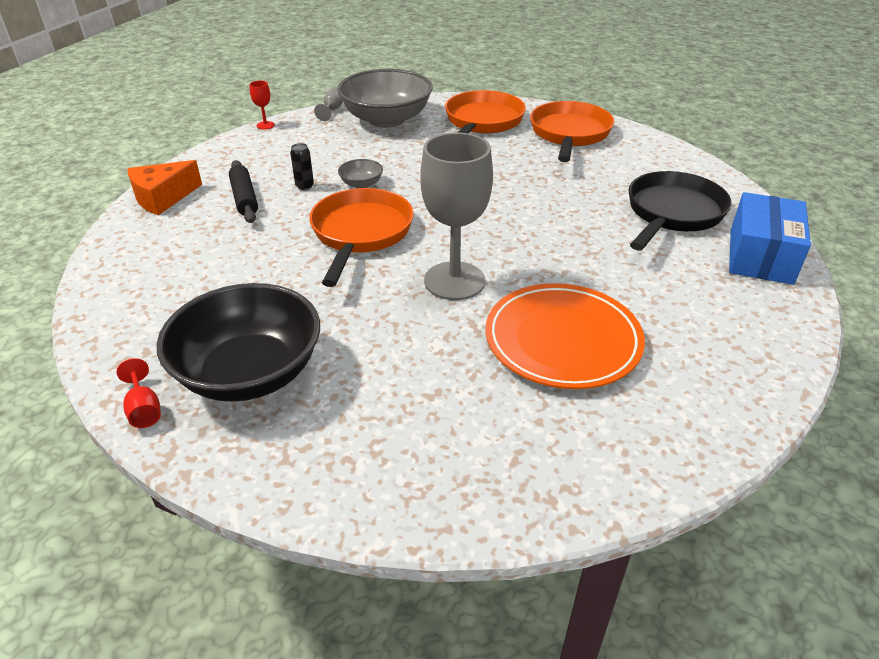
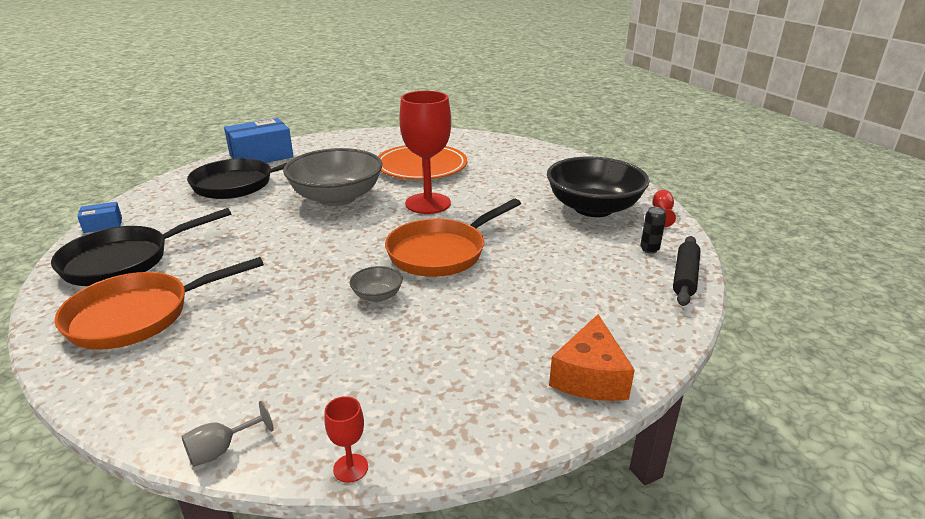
camera: 140 degrees left, 10 degrees down
orange cheese [128,160,202,215] -> orange cheese turned 105 degrees clockwise [549,314,635,401]
black rolling pin [229,160,258,223] -> black rolling pin moved to [673,236,701,306]
black can [290,143,314,190] -> black can moved to [640,207,666,253]
grey bowl [337,69,433,128] -> grey bowl moved to [283,148,382,206]
grey goblet [420,133,493,300] -> red goblet [399,91,451,214]
orange pan [530,101,614,162] -> black pan [51,208,231,286]
none -> blue box [77,202,122,233]

